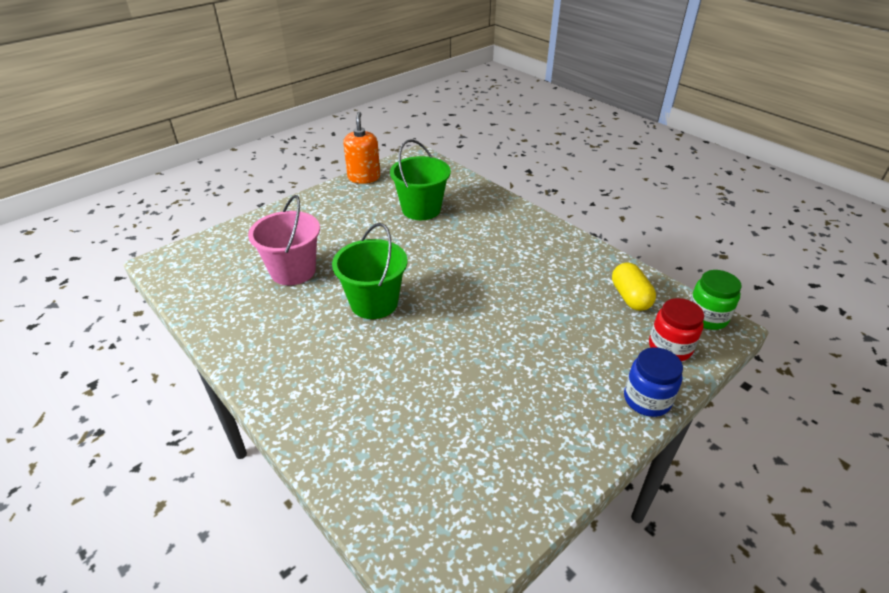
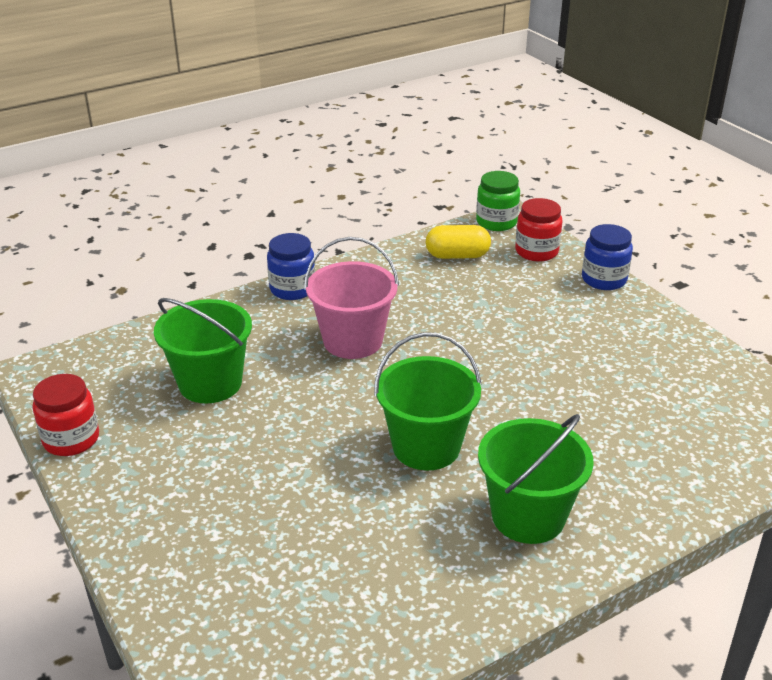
camera: 80 degrees left, 5 degrees down
pink bucket [248,195,320,285] -> pink bucket moved to [304,237,399,359]
orange soap dispenser [343,112,380,184] -> red jar [32,374,99,456]
none -> blue jar [267,233,315,300]
none -> green bucket [478,414,594,544]

